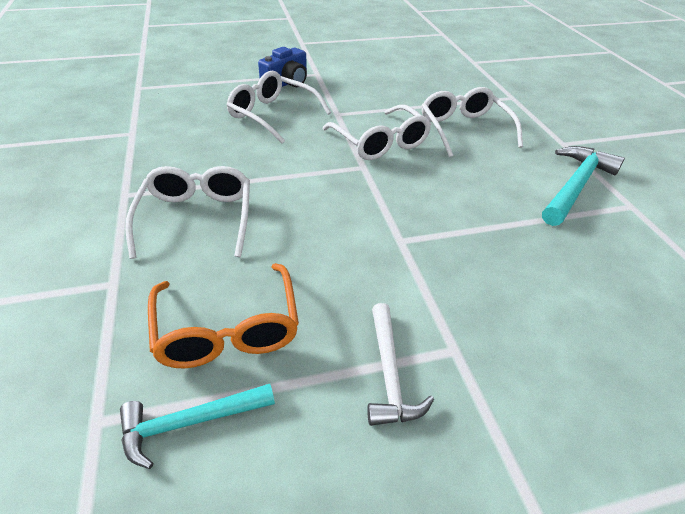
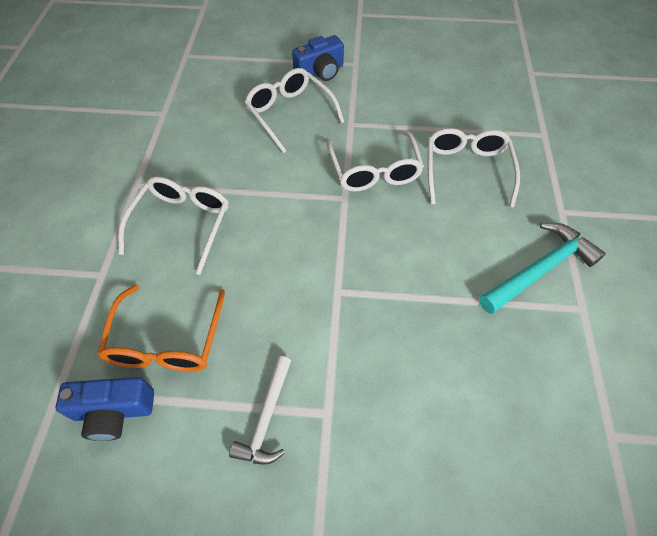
camera: 20 degrees right, 15 degrees up
turquoise hammer [120,384,275,469] -> blue camera [56,377,154,441]

